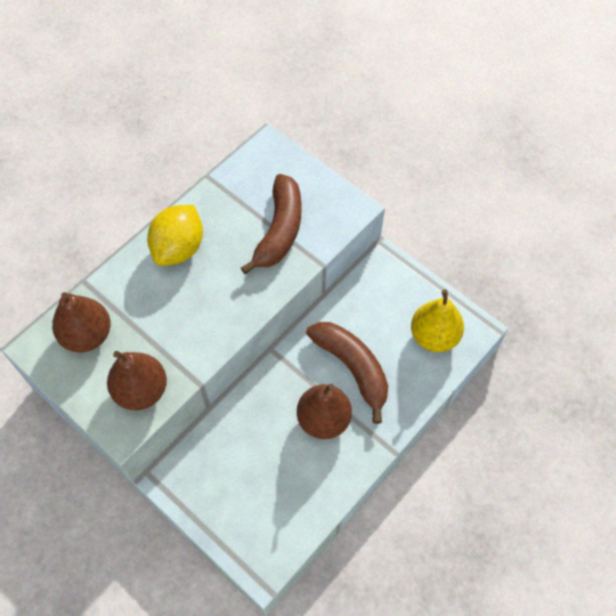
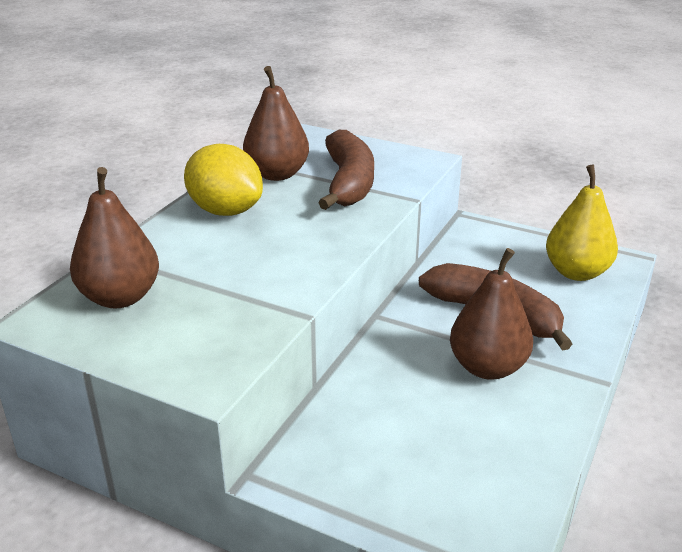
camera: 15 degrees left, 30 degrees down
brown pear [107,351,167,410] -> brown pear moved to [243,66,309,181]
yellow lemon [147,205,203,266] -> yellow lemon turned 60 degrees counterclockwise [184,144,263,216]

